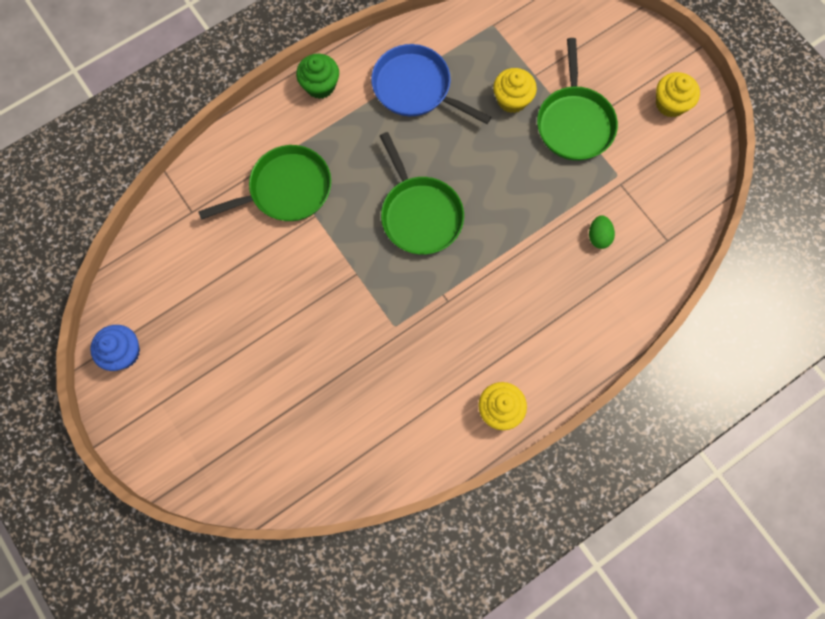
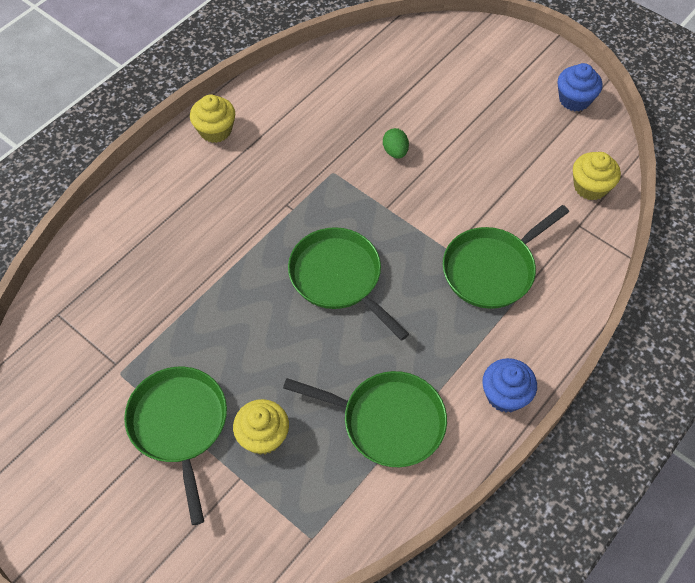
camera: 165 degrees right, 15 degrees down
green cupcake [296,54,339,99] -> blue cupcake [482,358,537,413]
blue pan [371,44,491,124] -> green pan [283,371,447,467]
green egg [589,215,615,249] -> green egg moved to [383,128,409,159]
yellow cupcake [656,72,700,118] -> yellow cupcake moved to [573,152,621,200]

